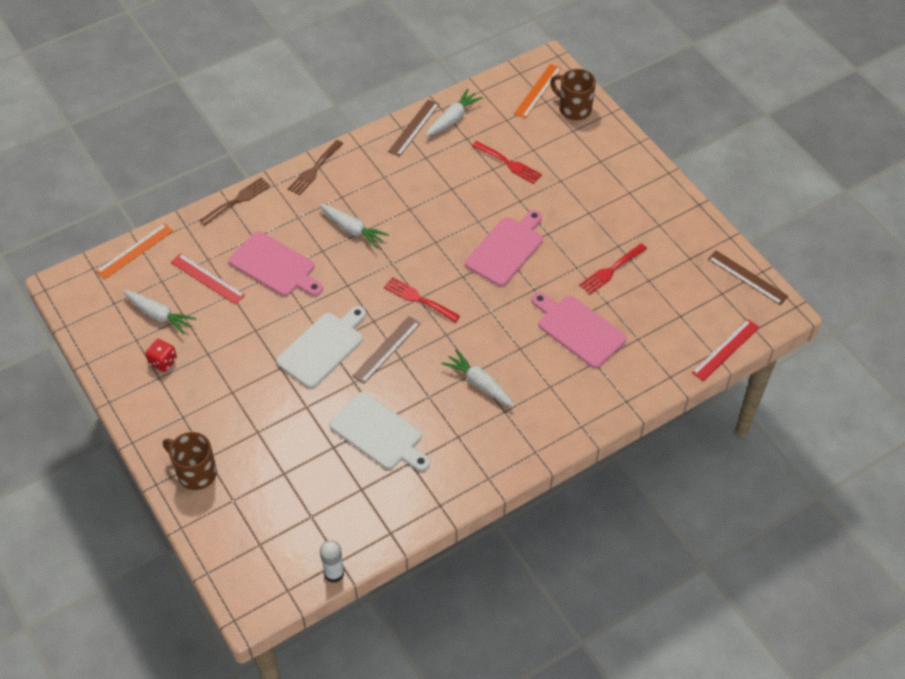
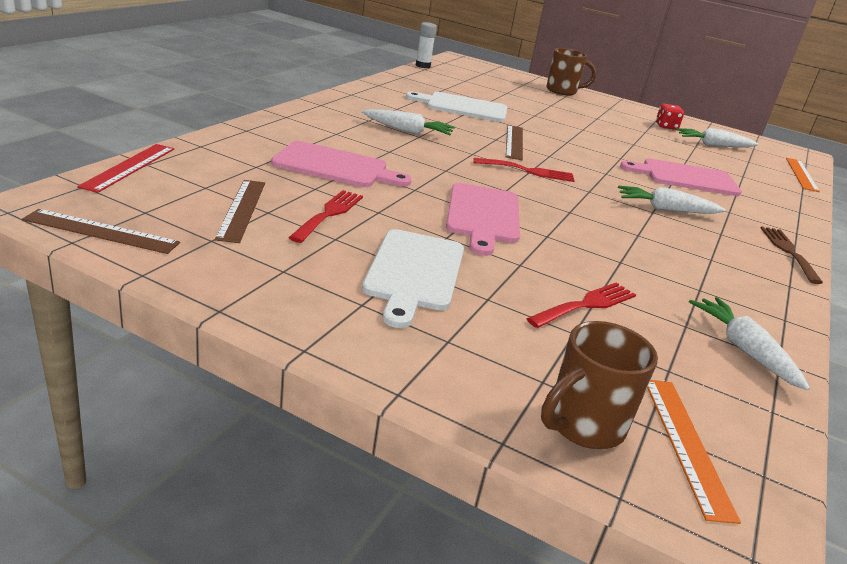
camera: 145 degrees right, 25 degrees down
red ruler [171,253,245,305] -> none
brown fork [200,177,270,225] -> none
white cutting board [276,306,366,388] -> white cutting board moved to [362,229,464,328]
brown ruler [388,99,440,157] -> brown ruler moved to [215,180,265,243]
white carrot [426,89,483,136] -> white carrot turned 150 degrees clockwise [689,297,810,390]
red fork [472,141,542,184] -> red fork turned 135 degrees clockwise [526,283,636,328]
brown mug [550,69,596,120] -> brown mug turned 135 degrees clockwise [541,321,658,449]

